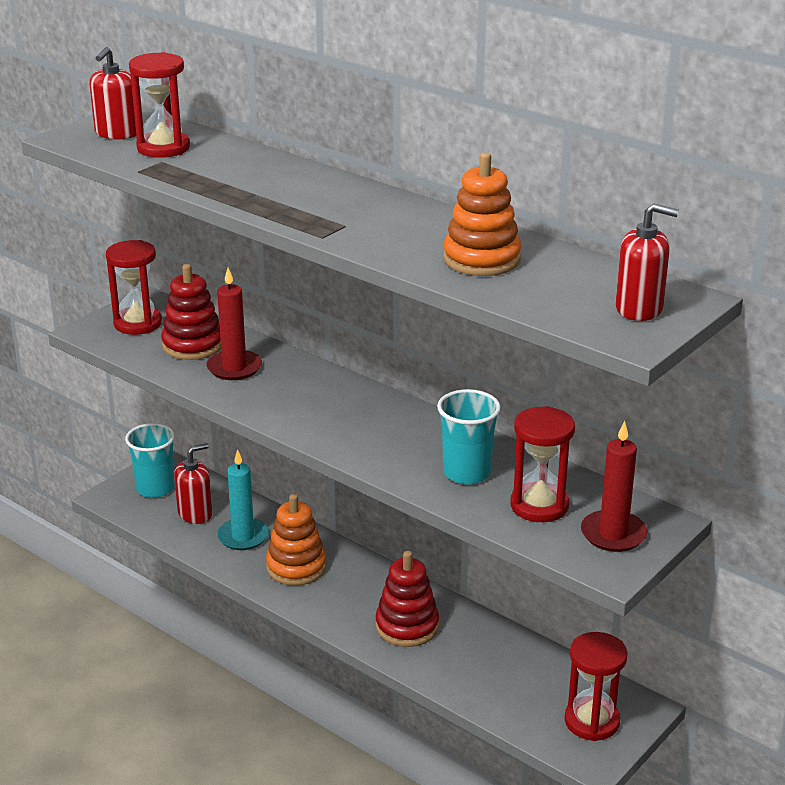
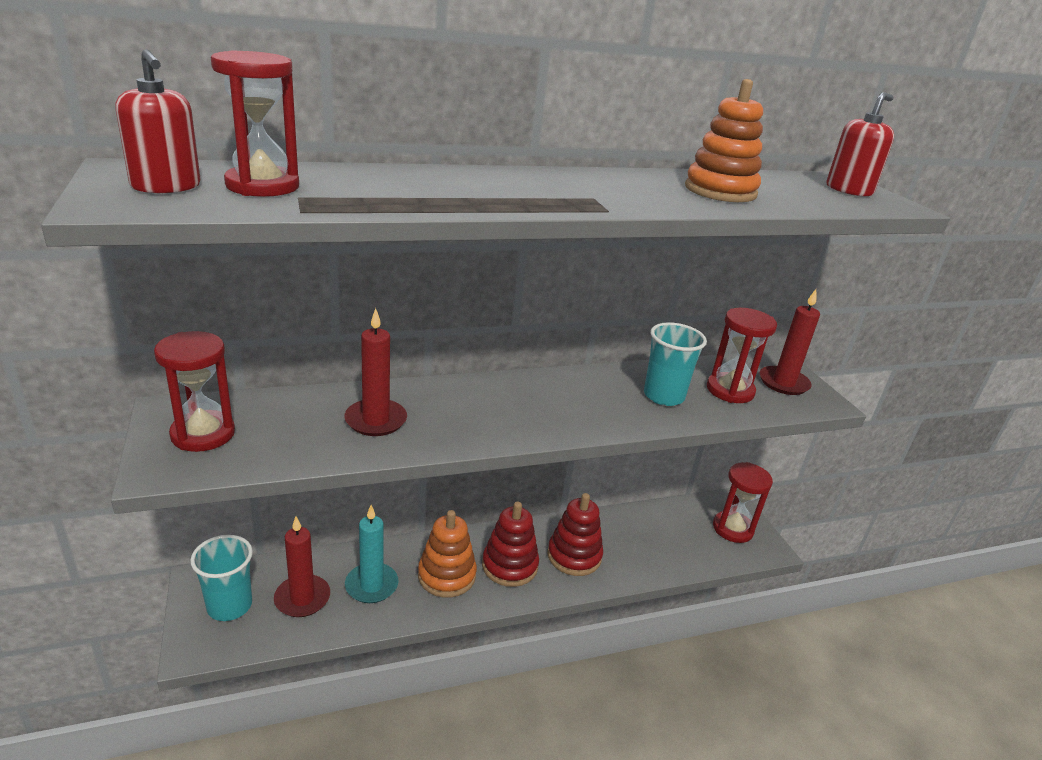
camera: 60 degrees left, 0 degrees up
red stacking toy [161,264,221,360] -> red stacking toy moved to [482,501,539,587]
red soap dispenser [174,443,213,524] -> red candle [274,516,330,617]

